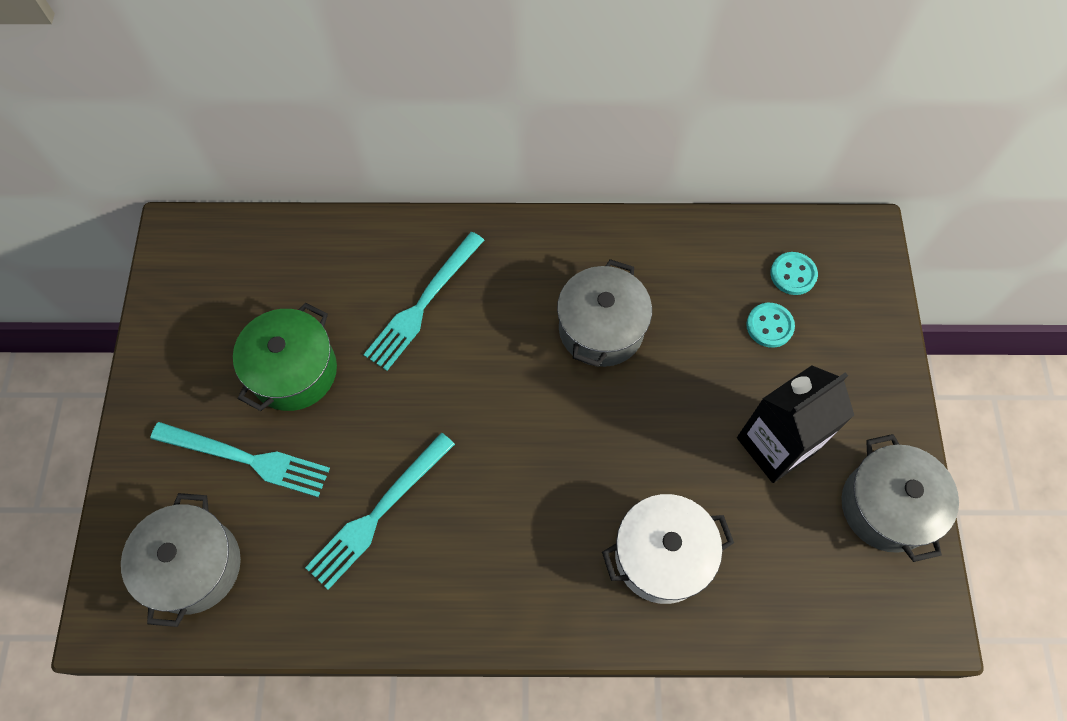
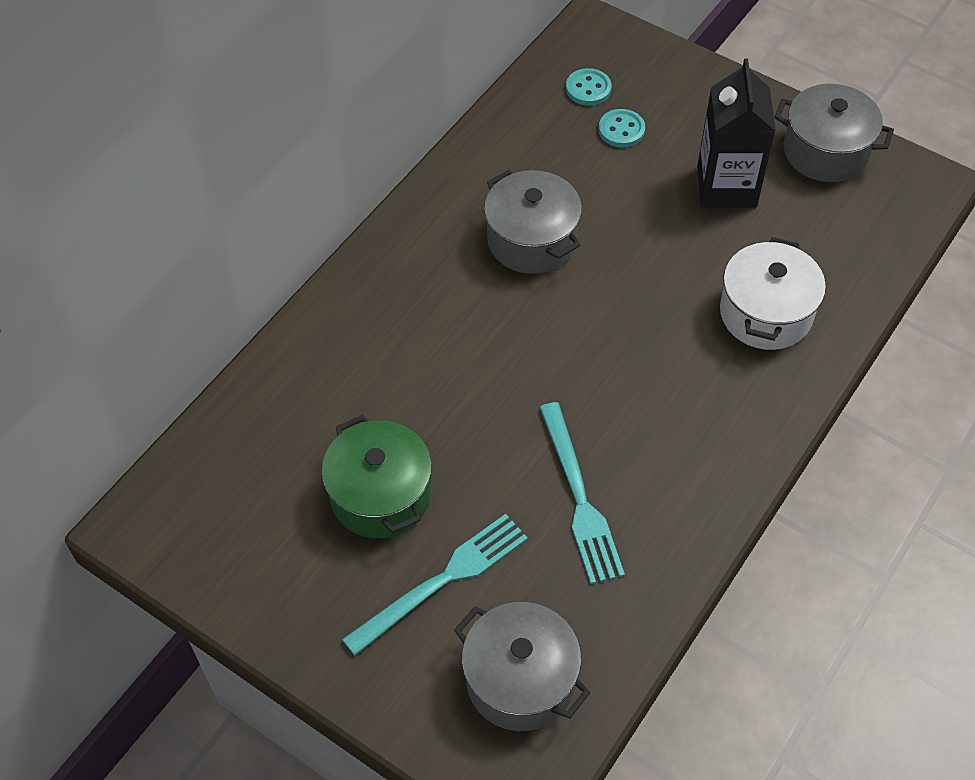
camera: 55 degrees left, 10 degrees down
turquoise fork [363,232,484,371] -> none

